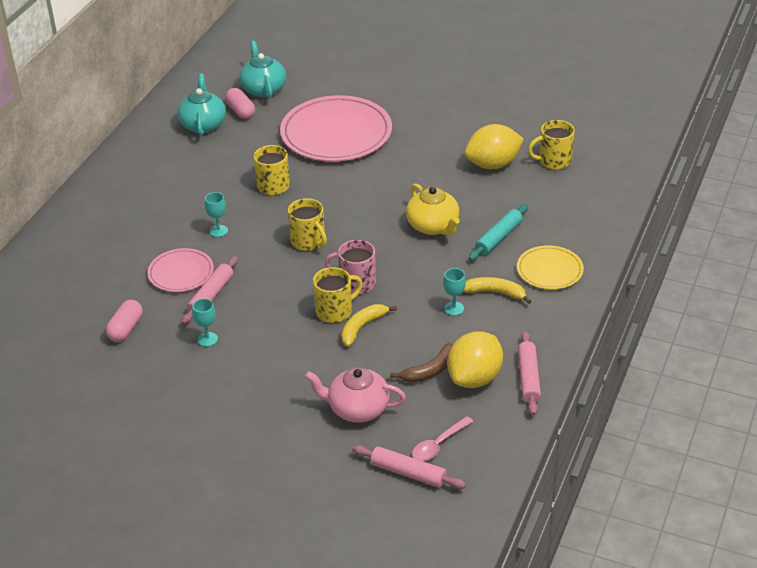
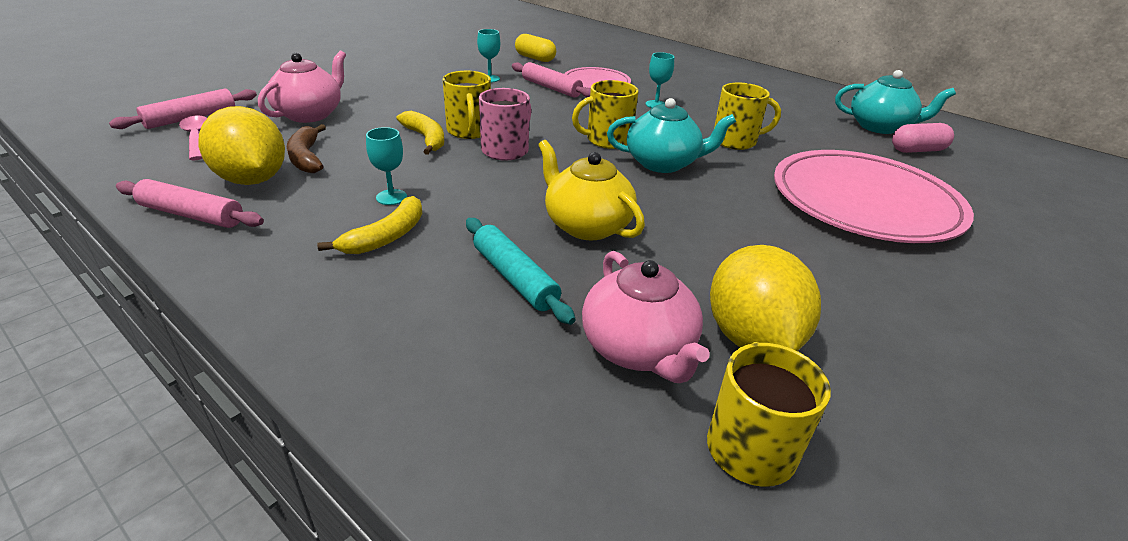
camera: 105 degrees right, 5 degrees down
pink capsule [106,300,143,342] -> yellow capsule [515,34,556,62]
turquoise teapot [239,41,286,98] -> turquoise teapot moved to [607,98,736,173]
yellow teapot [406,183,460,236] -> yellow teapot turned 60 degrees clockwise [538,140,645,240]
yellow plate [517,245,584,290] -> none
none -> pink teapot [582,251,710,383]

